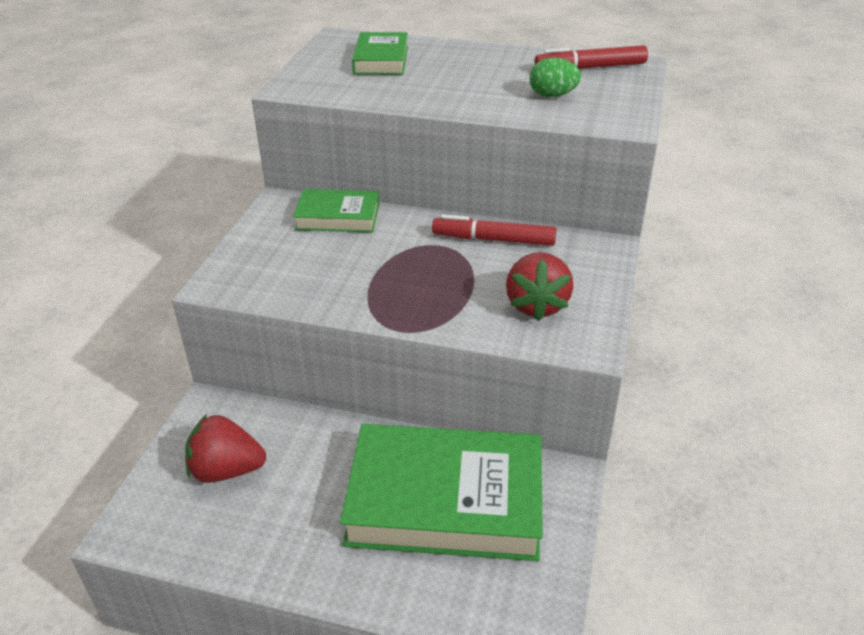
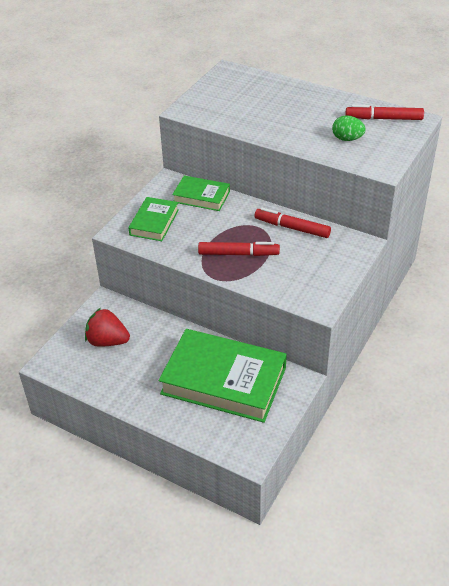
camera: 15 degrees right, 5 degrees up
green book [352,32,408,75] -> green book moved to [129,197,179,241]
red strawberry [506,252,573,321] -> none
none -> red marker [198,242,280,256]

